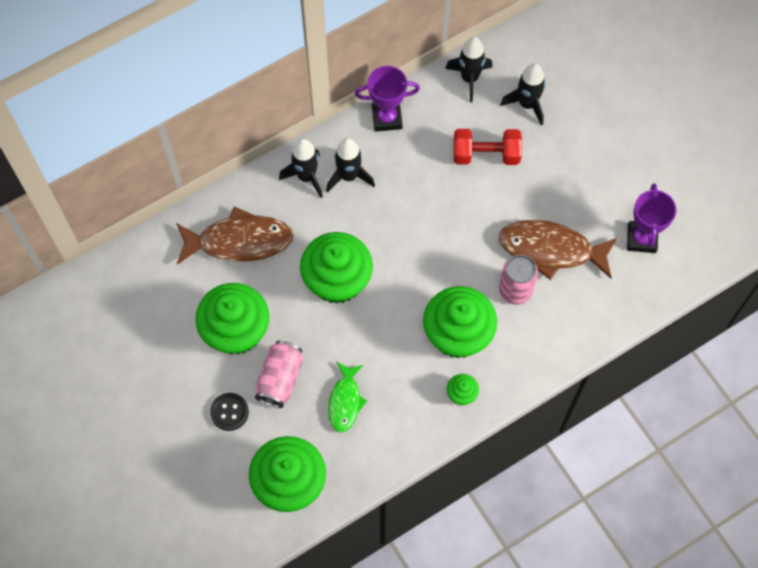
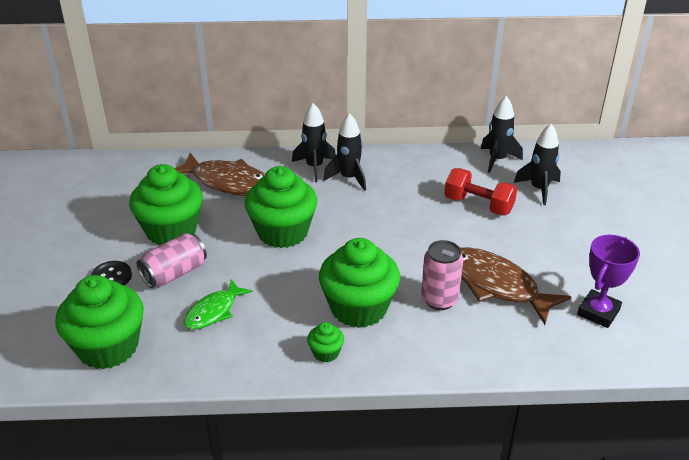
camera: 30 degrees right, 30 degrees down
purple trophy [355,66,420,132] -> none

